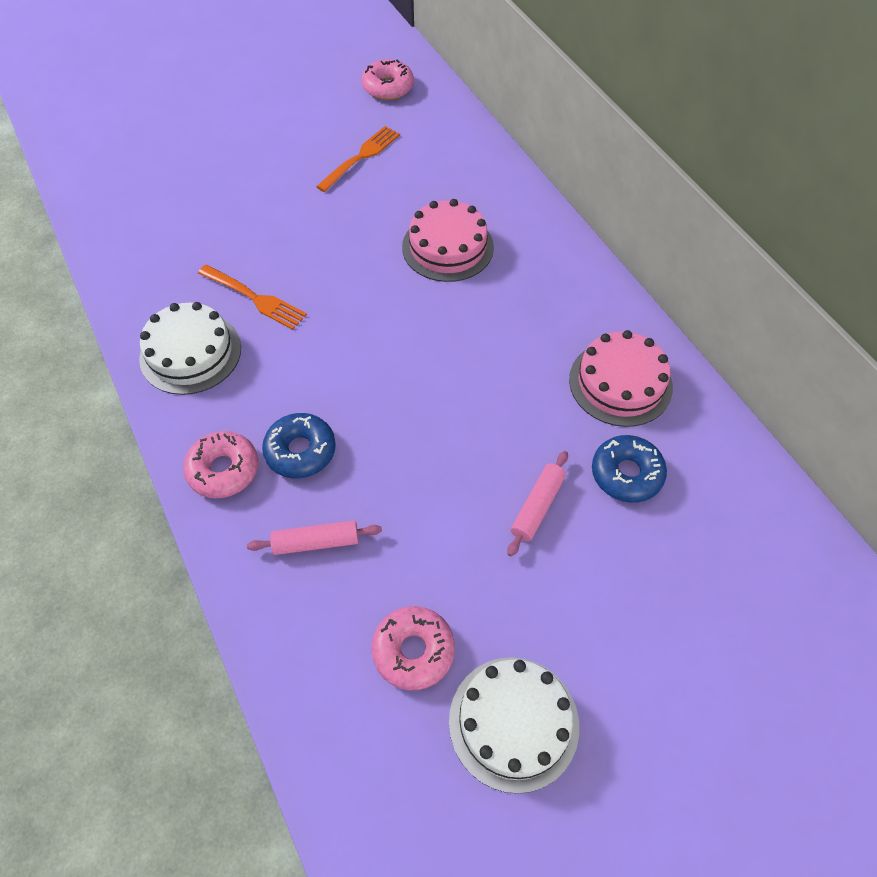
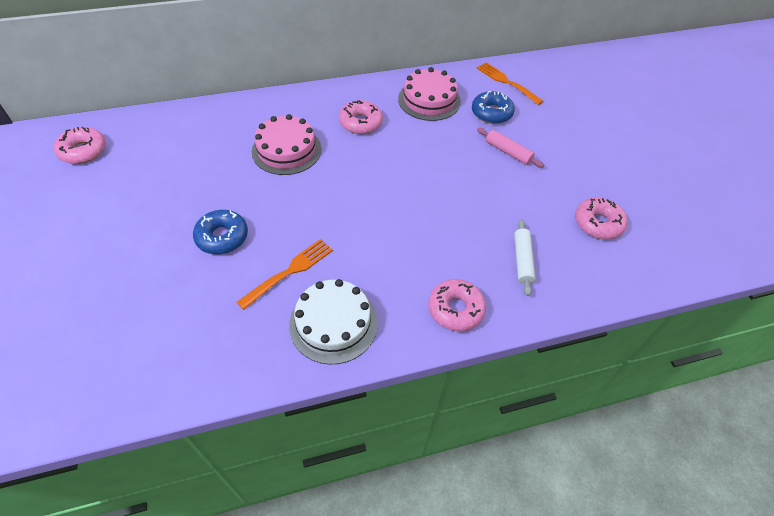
camera: 80 degrees left, 5 degrees down
pink rolling pin [247,521,382,555] -> white rolling pin [514,219,536,296]
blue donut [262,413,336,478] -> blue donut moved to [193,210,248,254]
orange fork [316,126,400,192] -> orange fork moved to [477,62,544,105]
white cake [449,657,579,794] -> none
none -> pink donut [339,100,383,134]

